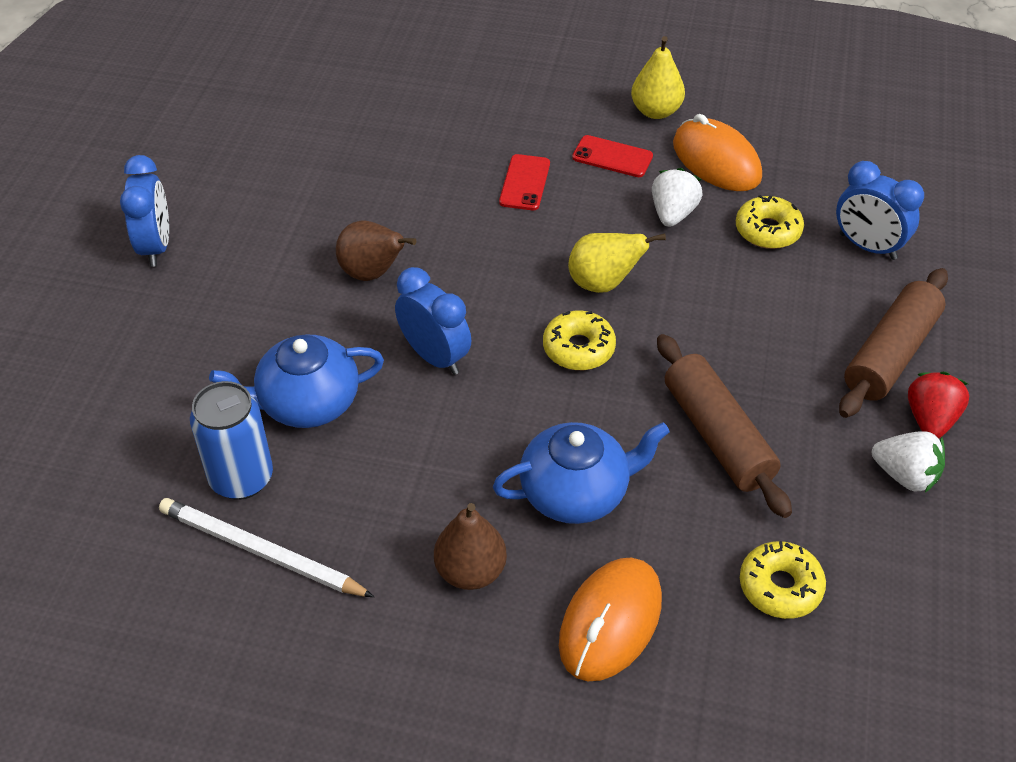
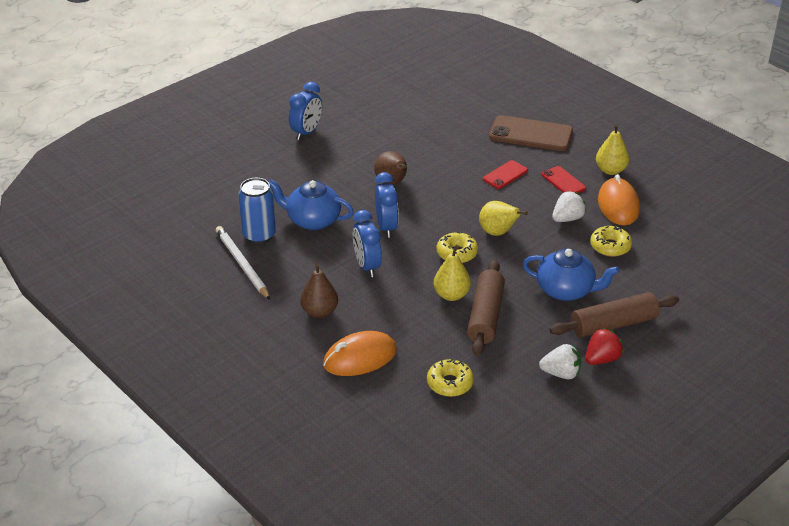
camera: 35 degrees right, 10 degrees down
blue teapot [493,422,670,524] -> blue teapot moved to [523,249,619,301]
blue clock [836,161,924,260] -> blue clock moved to [353,210,382,277]
white strawberry [872,431,945,493] -> white strawberry turned 60 degrees counterclockwise [539,344,581,379]
none -> yellow pear [434,245,471,301]
none -> brown phone [489,115,573,151]

